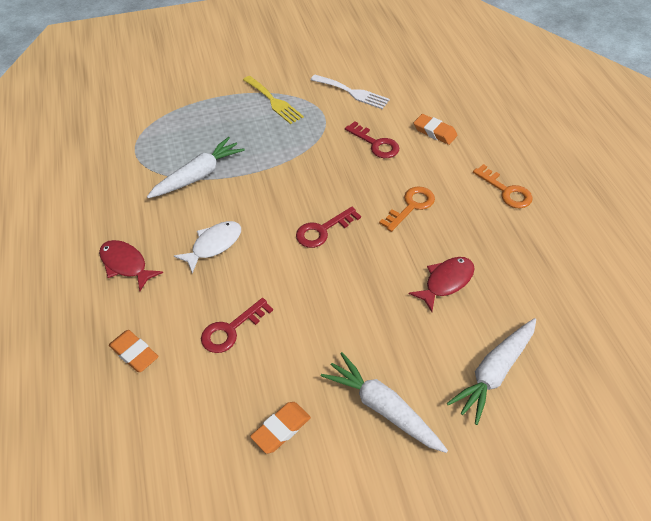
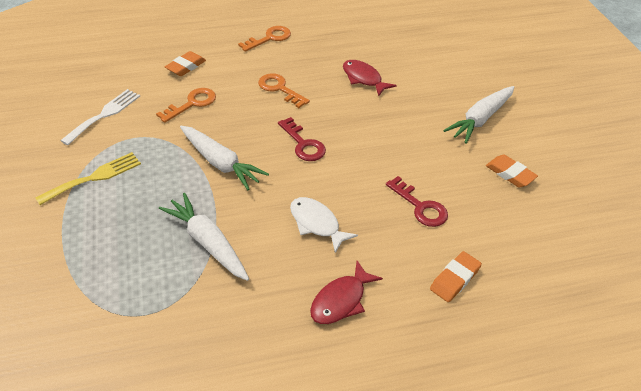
camera: 90 degrees left, 5 degrees down
red key [345,121,399,158] -> orange key [156,88,216,123]
white carrot [447,318,536,425] -> white carrot moved to [180,126,269,190]

